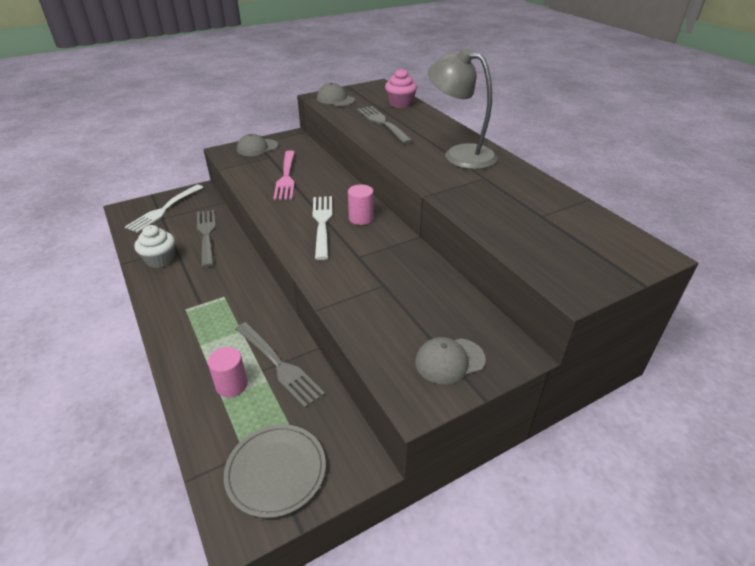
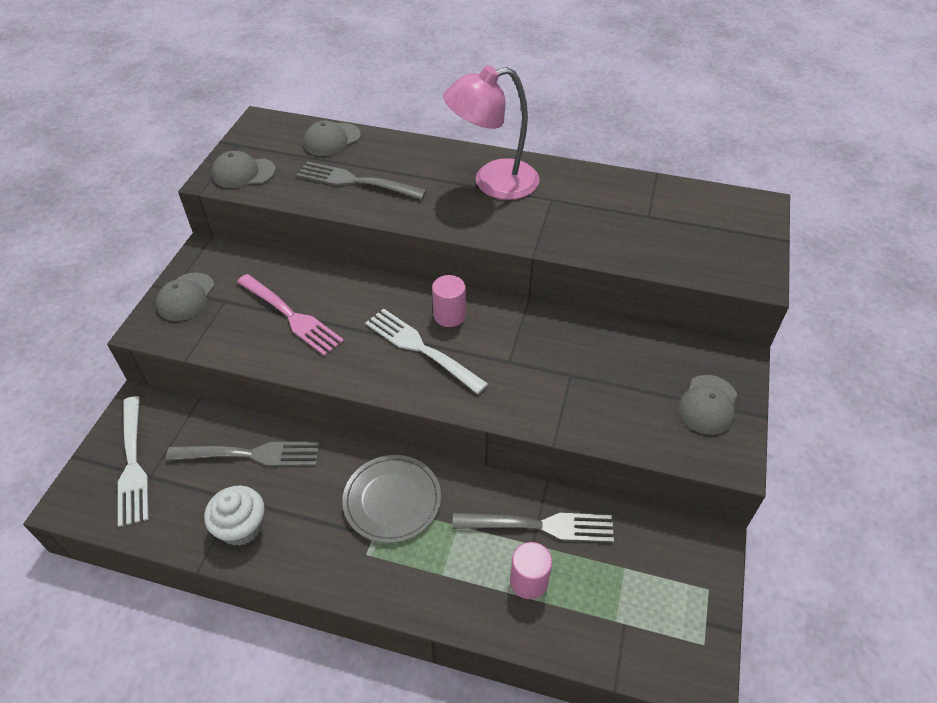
camera: 45 degrees left, 10 degrees up
grey fork [197,210,216,267] -> grey fork turned 150 degrees clockwise [166,442,320,466]
grey plate [224,424,326,518] -> grey plate moved to [342,455,441,543]
pink cupcake [385,68,417,108] -> grey cap [304,121,361,156]
grey lamp [428,48,497,169] -> pink lamp [443,66,540,200]

